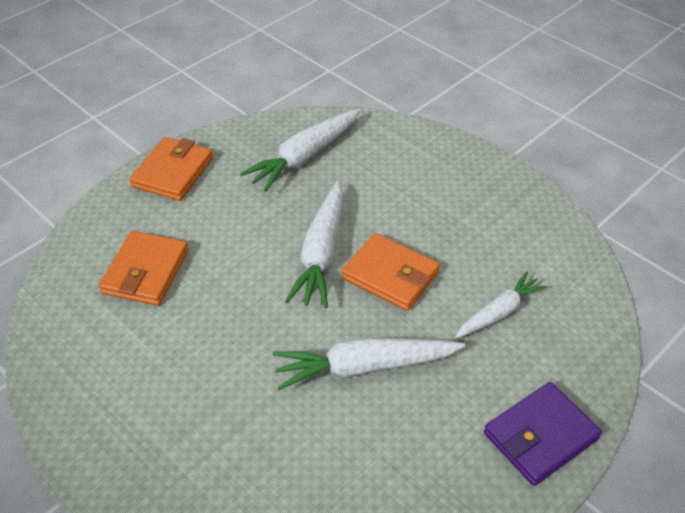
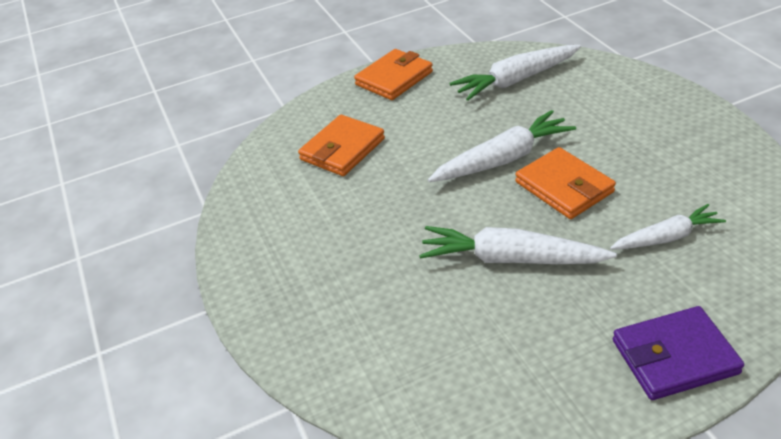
camera: 25 degrees right, 5 degrees down
white carrot [285,181,343,308] -> white carrot turned 150 degrees counterclockwise [428,110,576,182]

